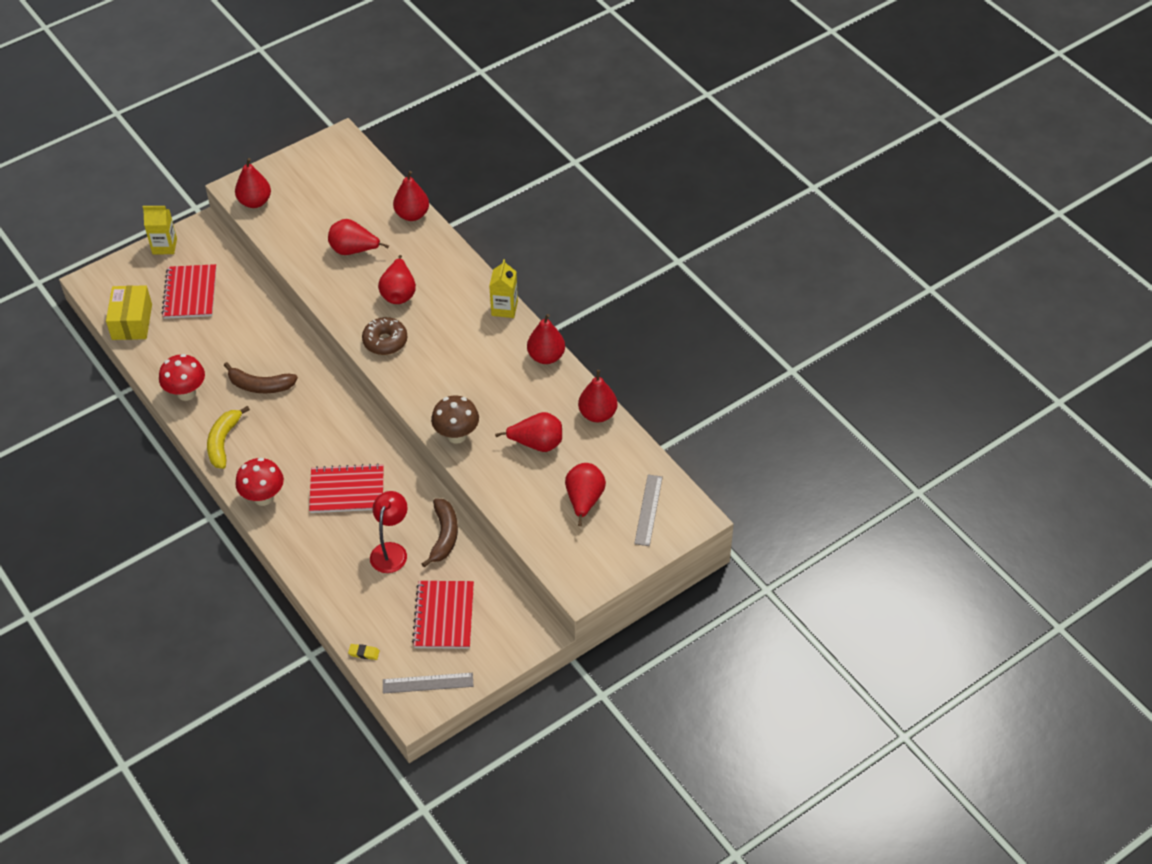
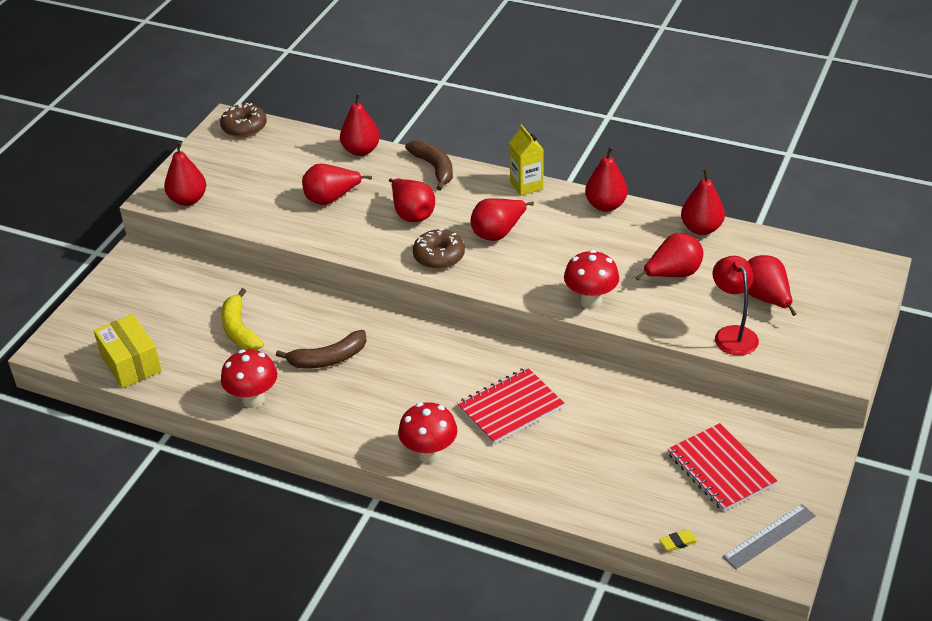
camera: 30 degrees left, 10 degrees down
yellow carton [143,206,177,254] -> none
red notebook [161,264,216,319] -> none
yellow banana [207,406,250,469] -> yellow banana moved to [221,288,264,350]
red lamp [370,491,407,573] -> red lamp moved to [713,256,759,355]
brown banana [422,498,458,568] -> brown banana moved to [405,140,453,191]
brown mushroom [431,395,479,444] -> red mushroom [564,250,619,309]
grey ruler [634,475,663,546] -> none
none -> brown donut [220,103,267,137]
none -> red pear [470,198,534,241]

